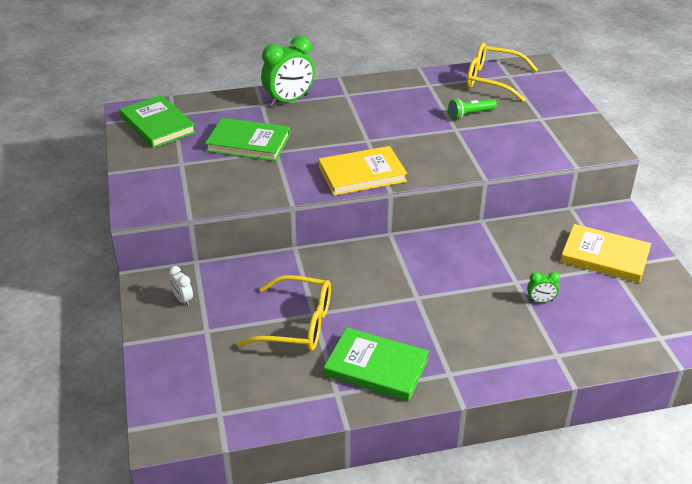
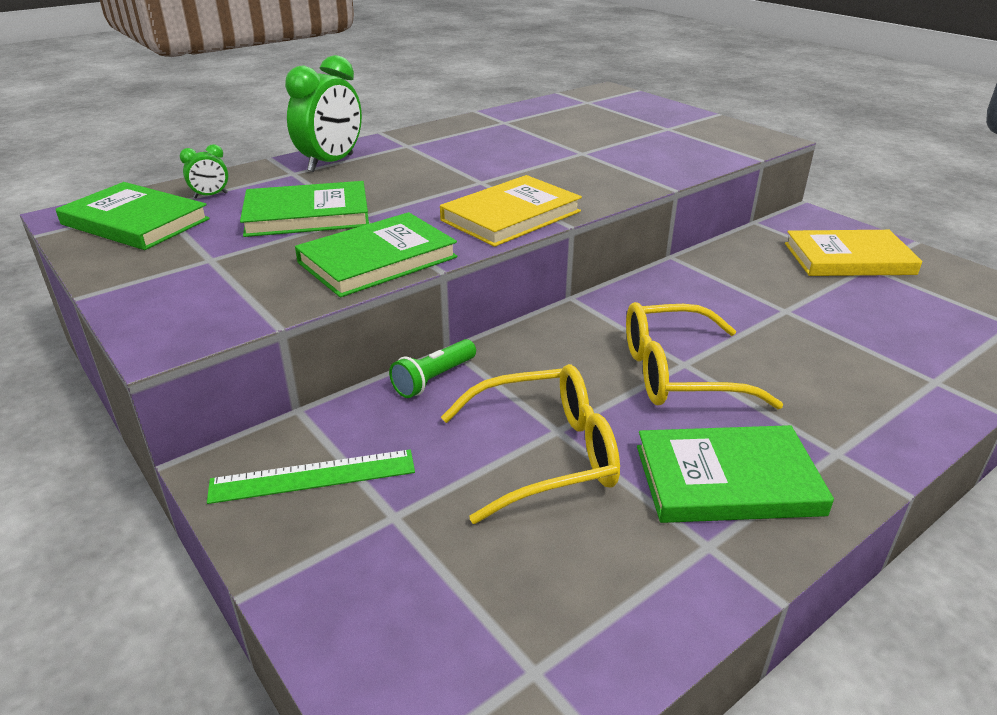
camera: 25 degrees left, 5 degrees down
white clock [169,266,193,306] -> green ruler [207,450,415,504]
green flashlight [448,99,497,119] -> green flashlight moved to [389,339,476,398]
yellow glasses [467,43,538,102] -> yellow glasses moved to [626,302,784,409]
green clock [527,272,560,303] -> green clock moved to [180,144,229,199]
none -> green book [295,212,457,297]

